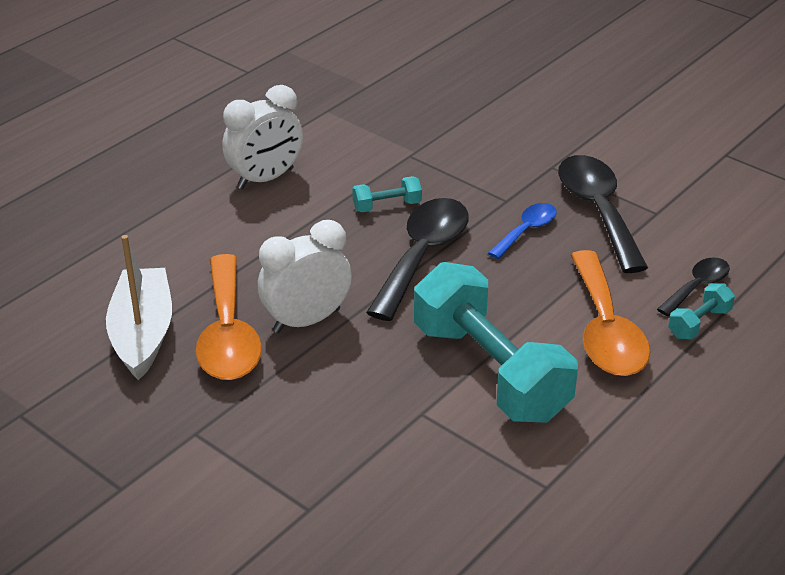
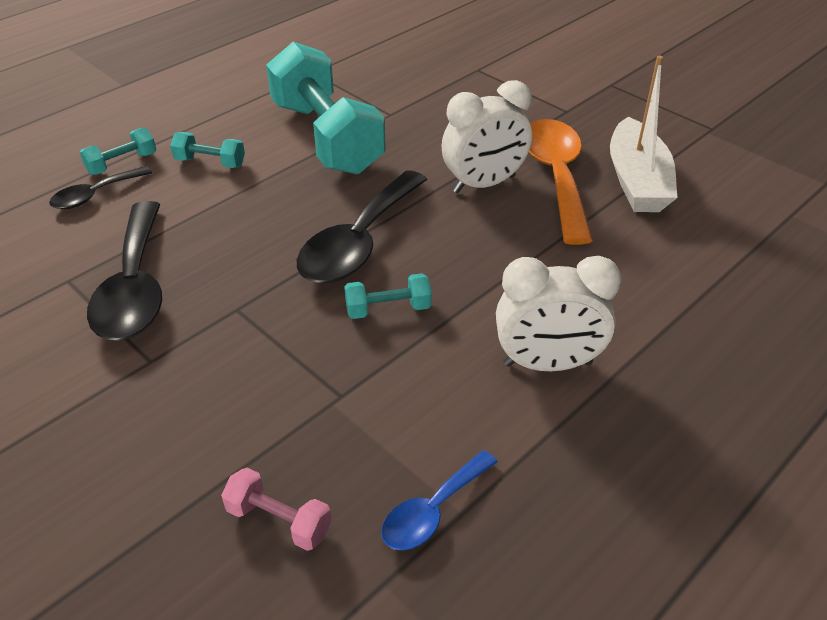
camera: 175 degrees left, 5 degrees up
white clock [222,85,303,189] -> white clock turned 150 degrees counterclockwise [496,256,621,371]
blue spoon [488,203,557,259] -> blue spoon moved to [381,450,497,550]
orange spoon [571,250,650,376] -> turquoise dumbbell [170,132,245,168]
none -> pink dumbbell [221,468,332,551]

